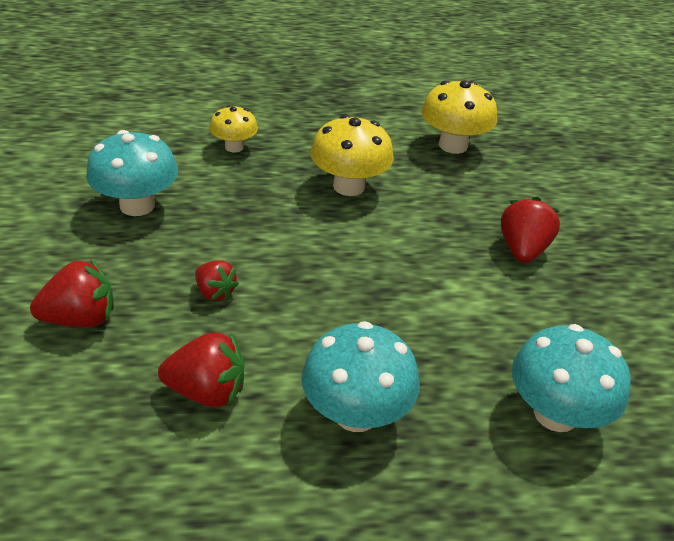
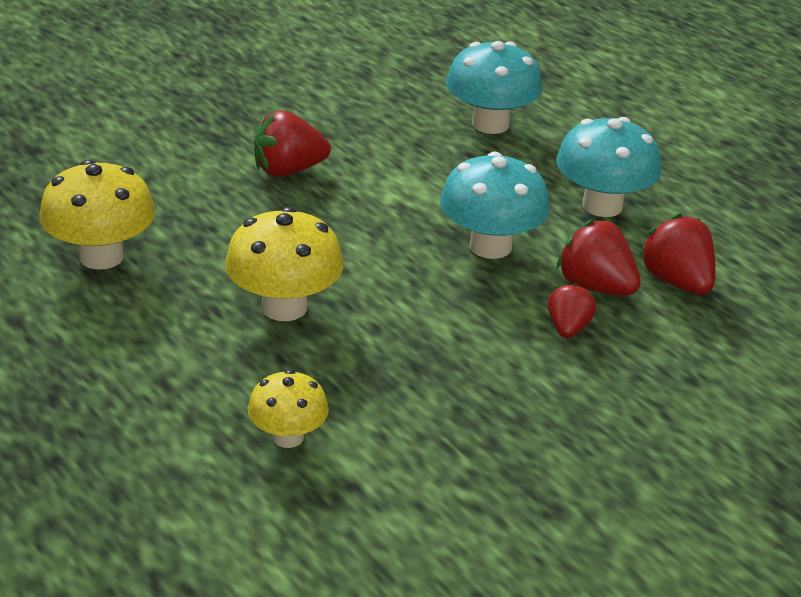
camera: 120 degrees left, 5 degrees down
red strawberry [30,259,114,328] -> red strawberry moved to [557,219,641,296]
turquoise mushroom [86,130,178,216] -> turquoise mushroom moved to [440,152,550,259]

